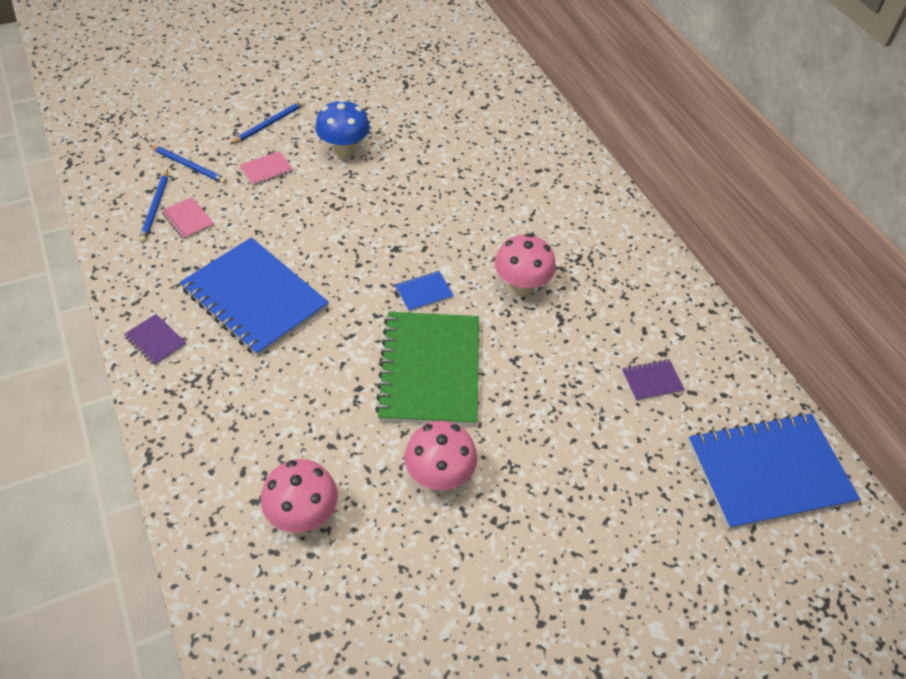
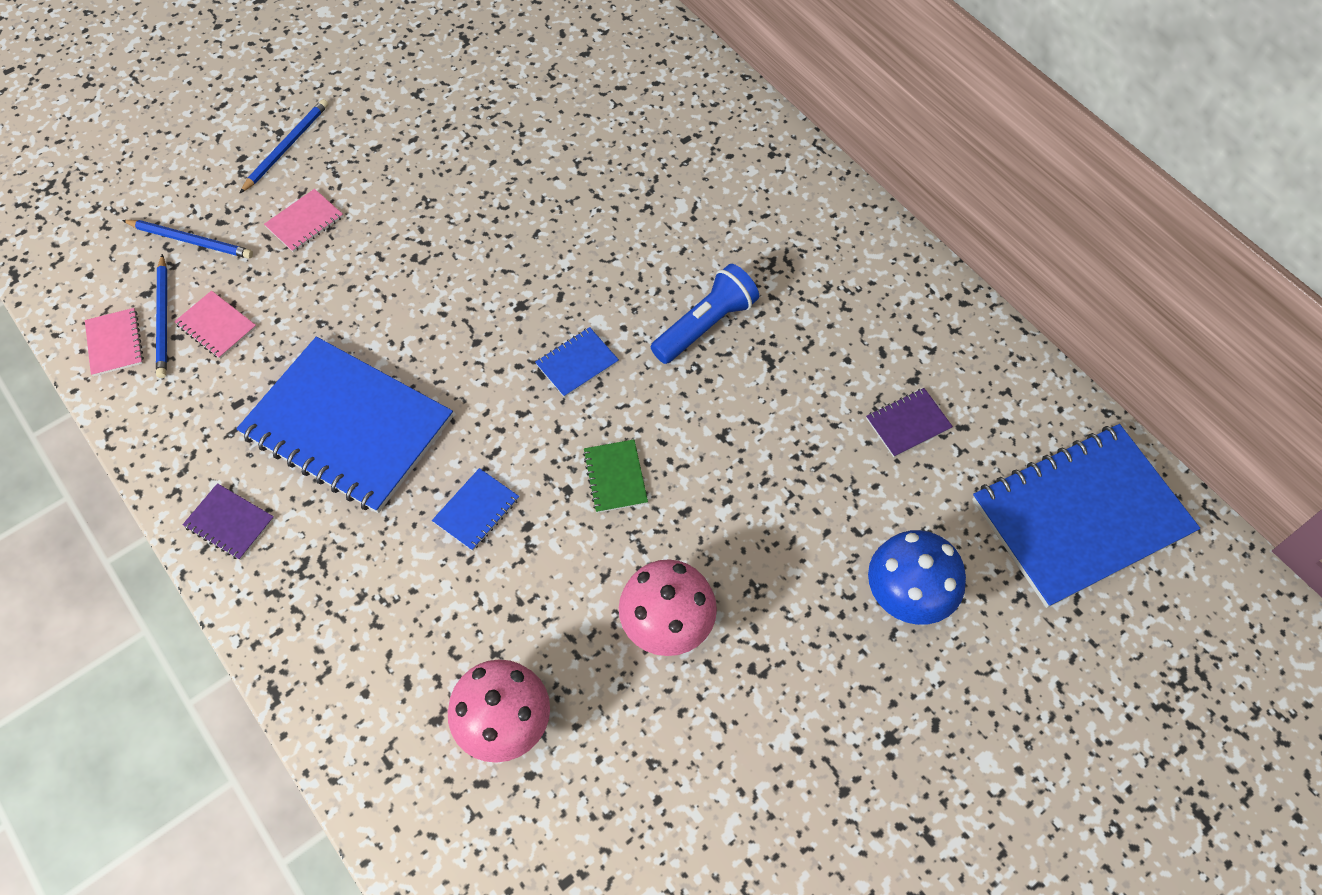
camera: 10 degrees left, 10 degrees up
blue mushroom [315,99,370,159] -> blue mushroom moved to [868,530,966,625]
green notebook [375,312,479,426] -> green notebook [583,439,648,513], size x0.40
pink mushroom [494,233,556,297] -> blue flashlight [651,264,759,364]
none -> pink notebook [85,308,144,376]
none -> blue notebook [432,468,519,551]

